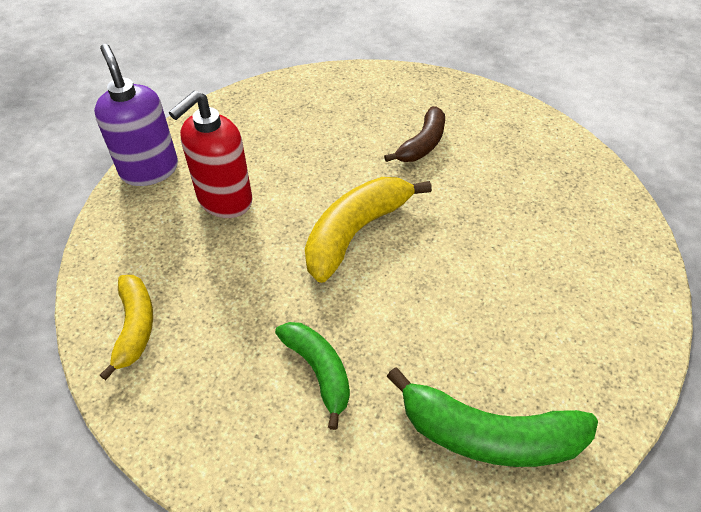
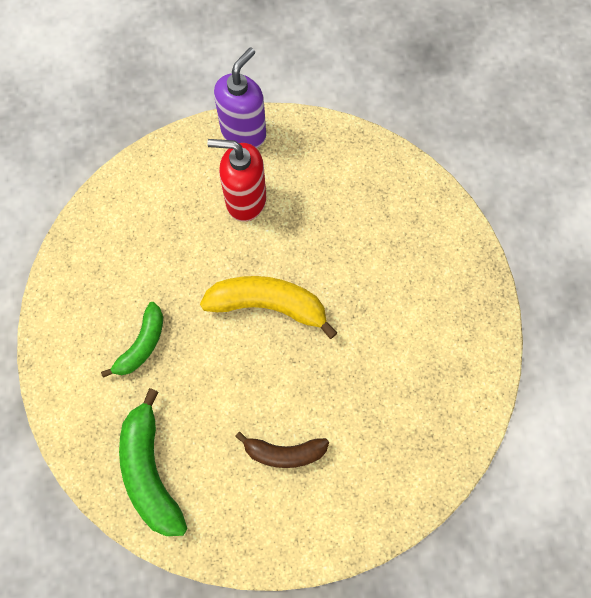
camera: 60 degrees right, 20 degrees up
yellow banana [100,275,153,380] -> none
brown banana [384,106,445,162] -> brown banana moved to [235,432,329,468]

